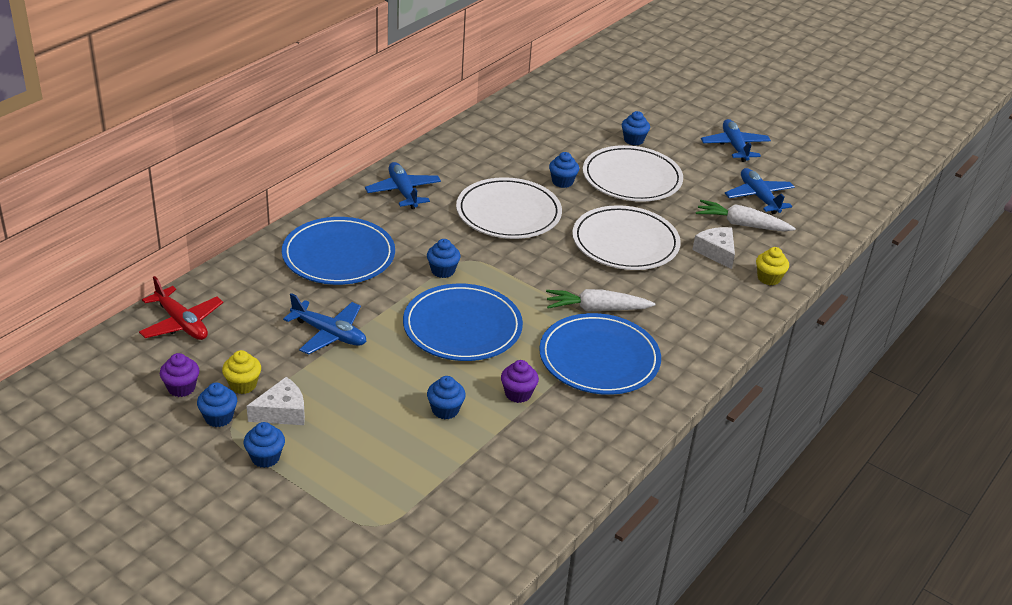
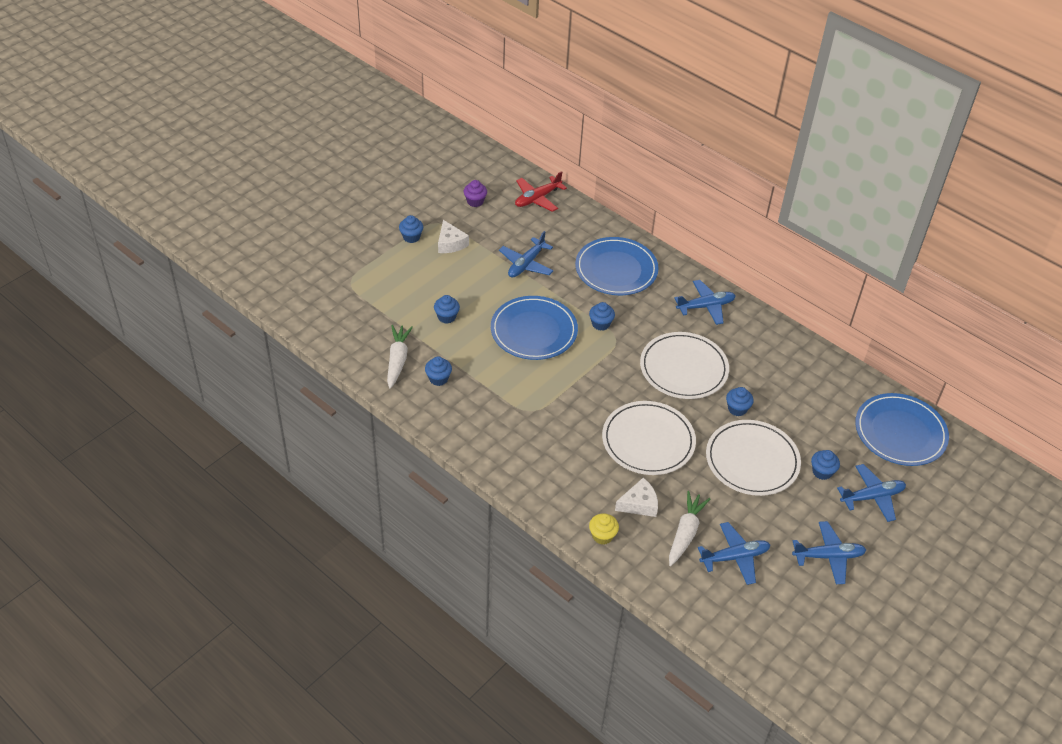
camera: 95 degrees right, 10 degrees up
blue cupcake [197,383,237,427] -> blue cupcake moved to [425,356,452,386]
yellow cupcake [222,350,261,394] -> none
purple cupcake [501,360,539,403] -> none
blue plate [539,313,661,395] -> blue plate moved to [855,393,949,466]
white carrot [546,289,655,311] -> white carrot moved to [387,325,413,389]
none -> blue plane [837,464,906,522]

